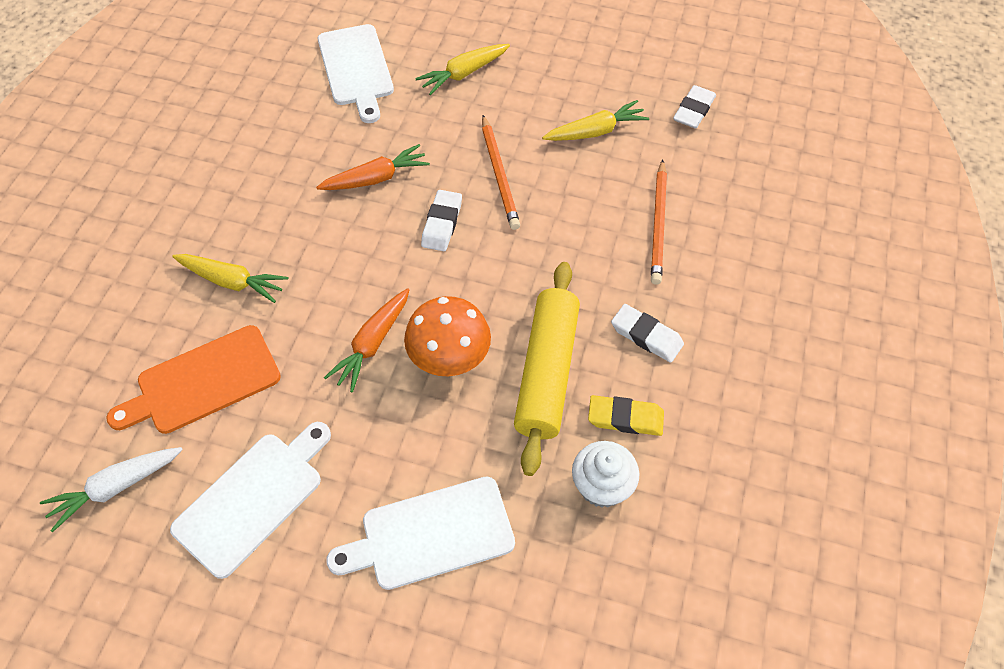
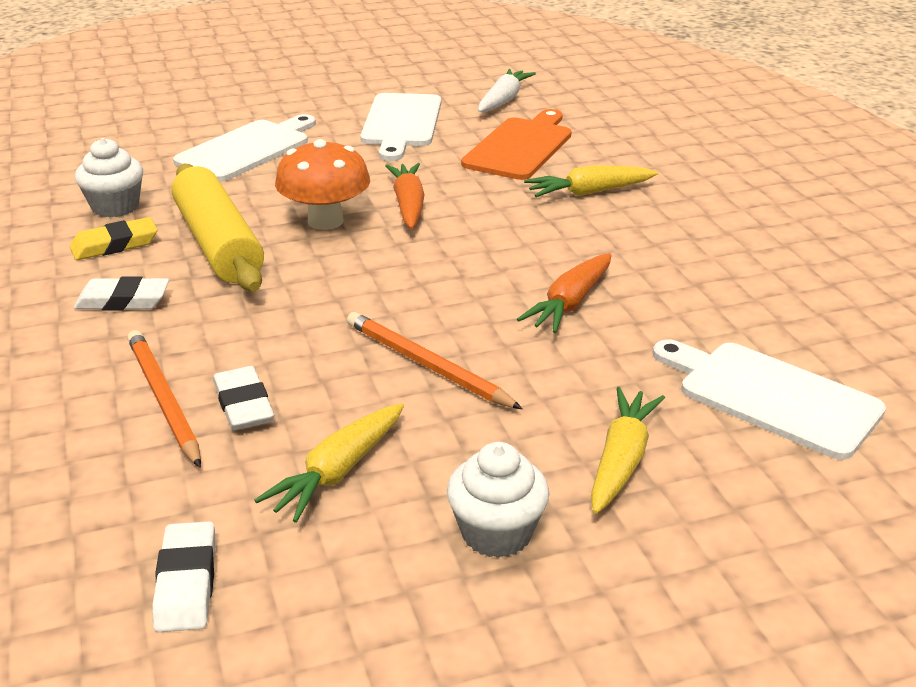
camera: 145 degrees right, 25 degrees down
white eraser [421,190,462,251] -> white eraser moved to [213,366,274,430]
none -> white cupcake [447,442,549,558]

